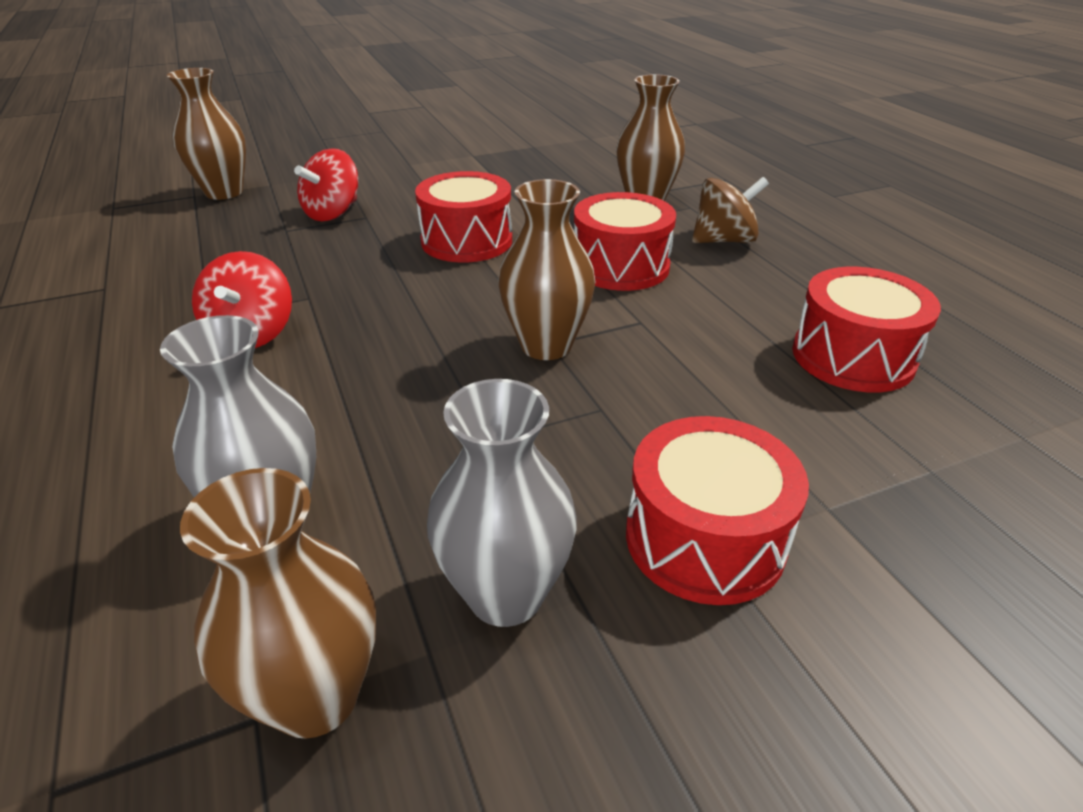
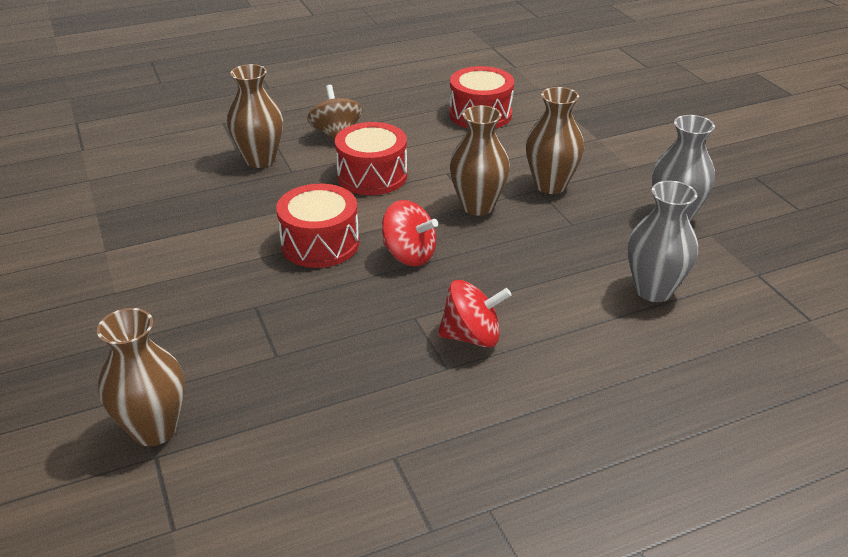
camera: 90 degrees left, 0 degrees up
brown vase [180,468,376,739] -> brown vase moved to [526,87,584,194]
red spinning top [294,148,358,221] -> red spinning top moved to [382,200,438,266]
red drum [626,416,809,605] -> none

